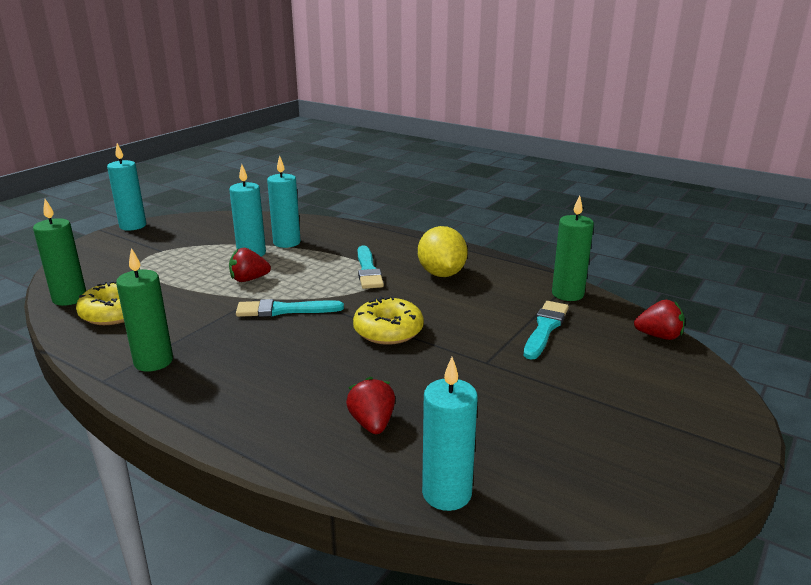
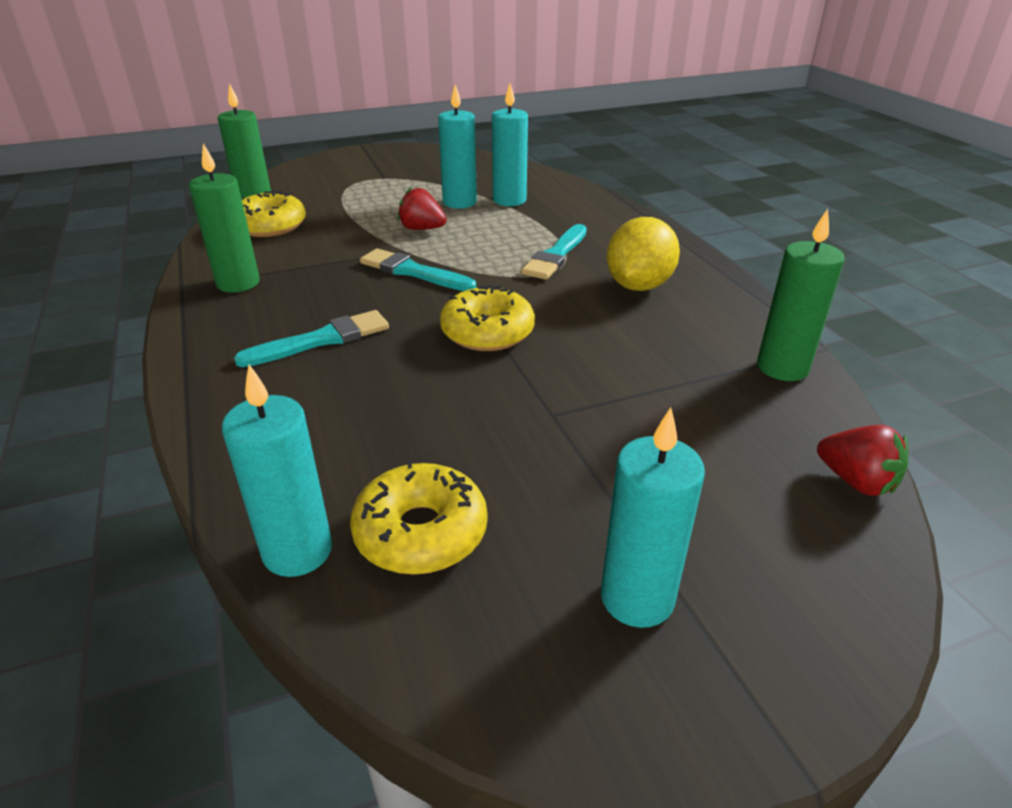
camera: 35 degrees right, 10 degrees up
turquoise candle [107,143,146,231] -> turquoise candle moved to [601,407,705,628]
red strawberry [346,377,395,434] -> none
turquoise brush [524,301,569,360] -> turquoise brush moved to [234,310,389,367]
none -> yellow donut [350,460,487,575]

